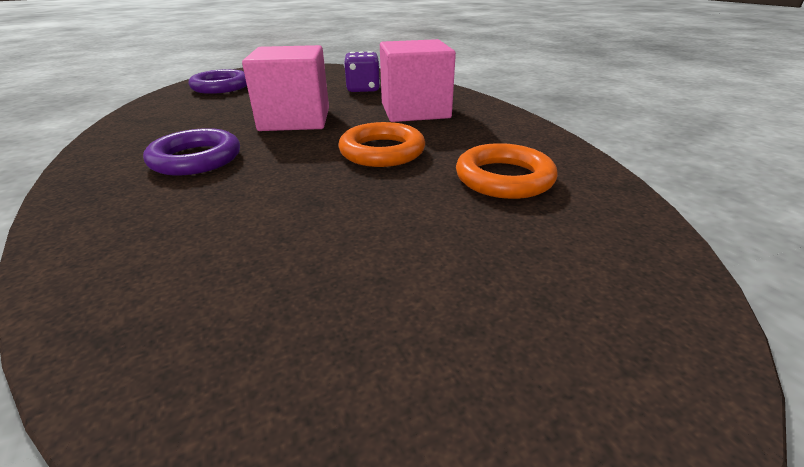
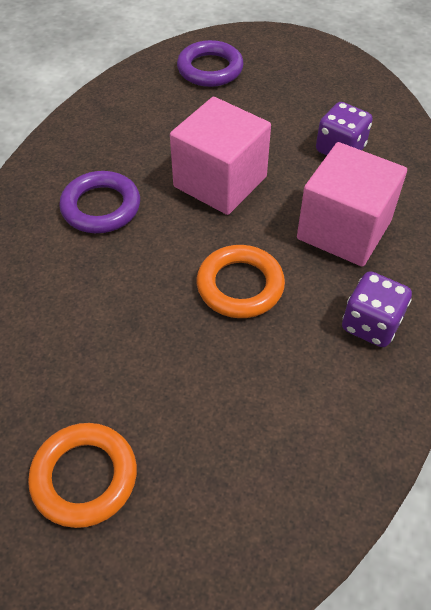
camera: 40 degrees right, 20 degrees up
orange ring [456,143,558,199] -> orange ring moved to [28,423,137,528]
none -> purple dice [342,271,412,347]

